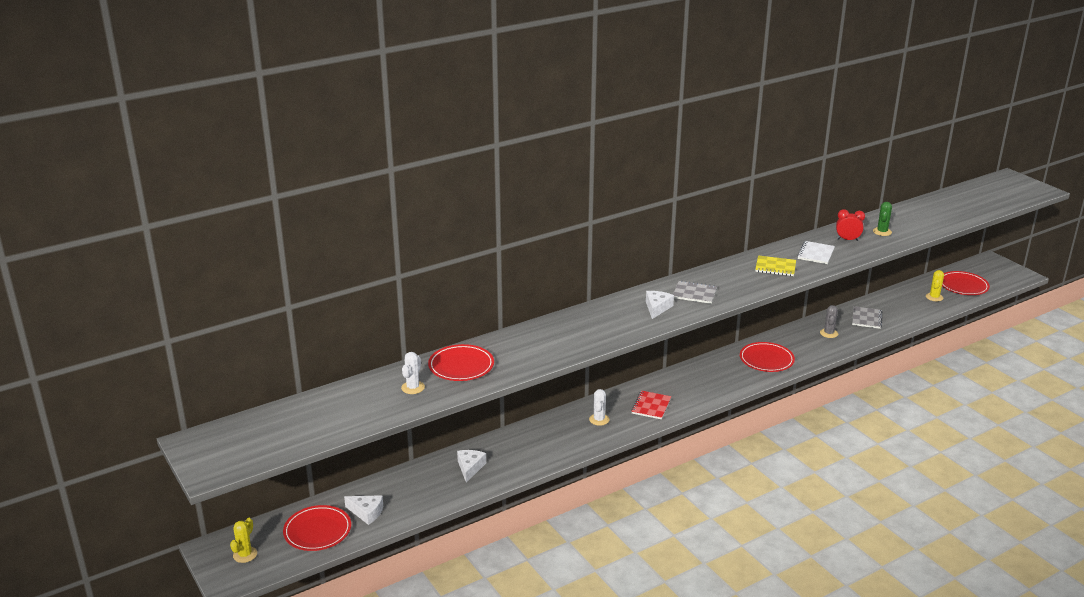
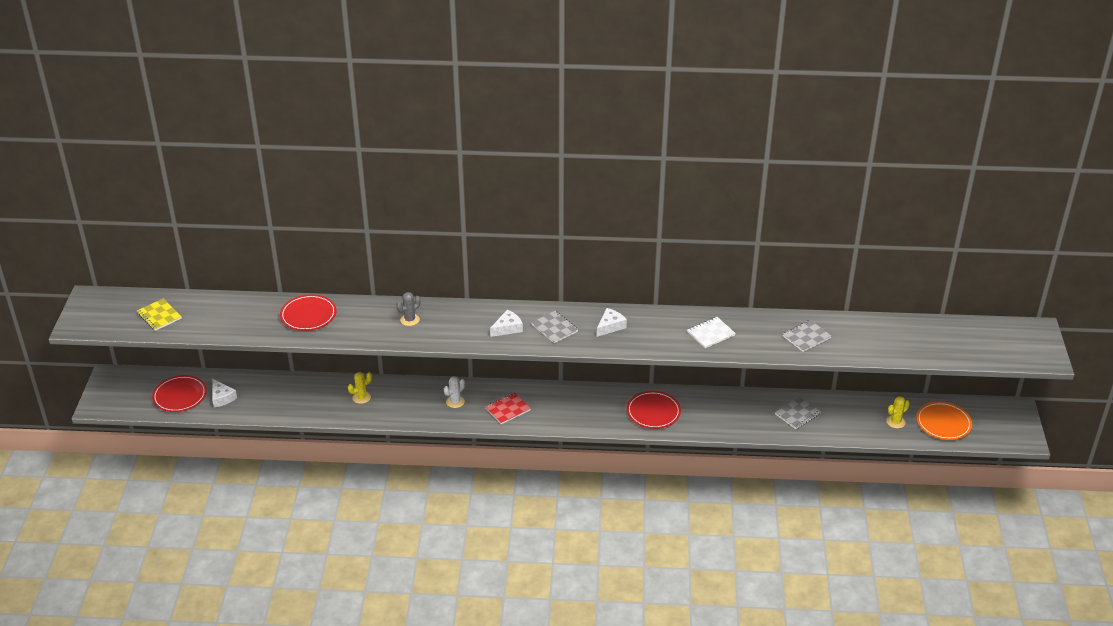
camera: 35 degrees right, 10 degrees up
yellow cactus [230,518,257,563] -> yellow cactus moved to [348,372,372,404]
white cactus [401,352,425,394] -> none
white cheese [457,450,486,482] -> white cheese moved to [597,308,627,337]
yellow notebook [755,256,796,276] -> yellow notebook moved to [137,299,182,331]
grey cactus [820,305,838,338] -> grey cactus moved to [396,292,421,326]
red clock [836,209,865,241] -> none
green cactus [873,202,892,236] -> grey notebook [783,320,831,352]
red plate [942,271,990,295] -> orange plate [916,401,972,440]

